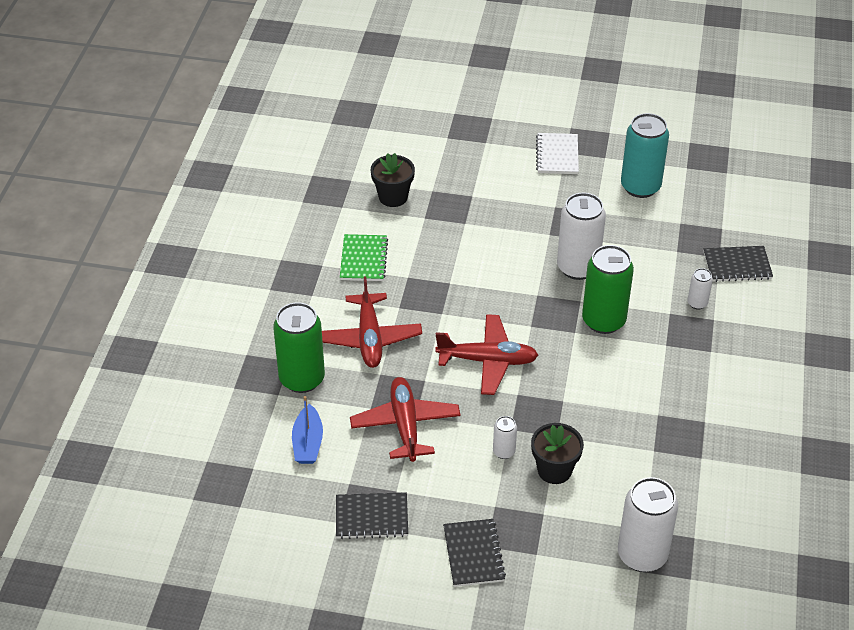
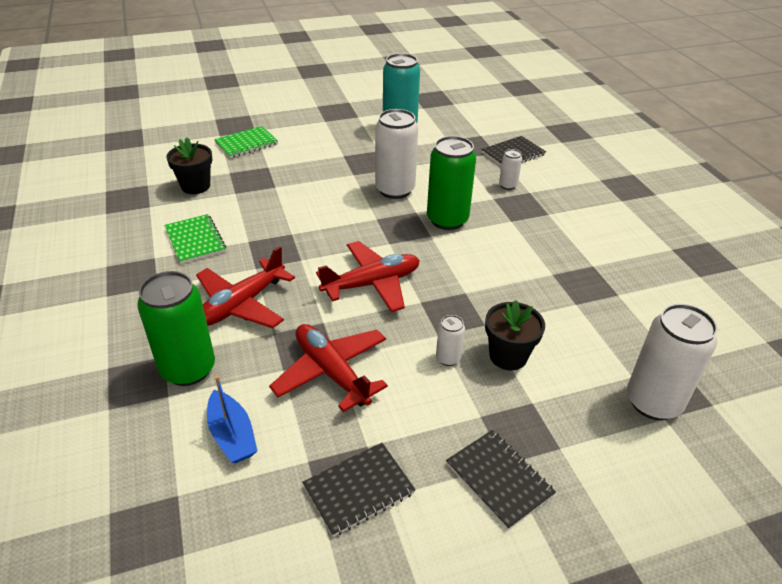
camera: 30 degrees left, 5 degrees down
red plane [322,276,422,368] -> red plane turned 75 degrees clockwise [196,246,295,328]
white notebook [536,133,579,174] -> none
none -> green notebook [214,126,278,158]

